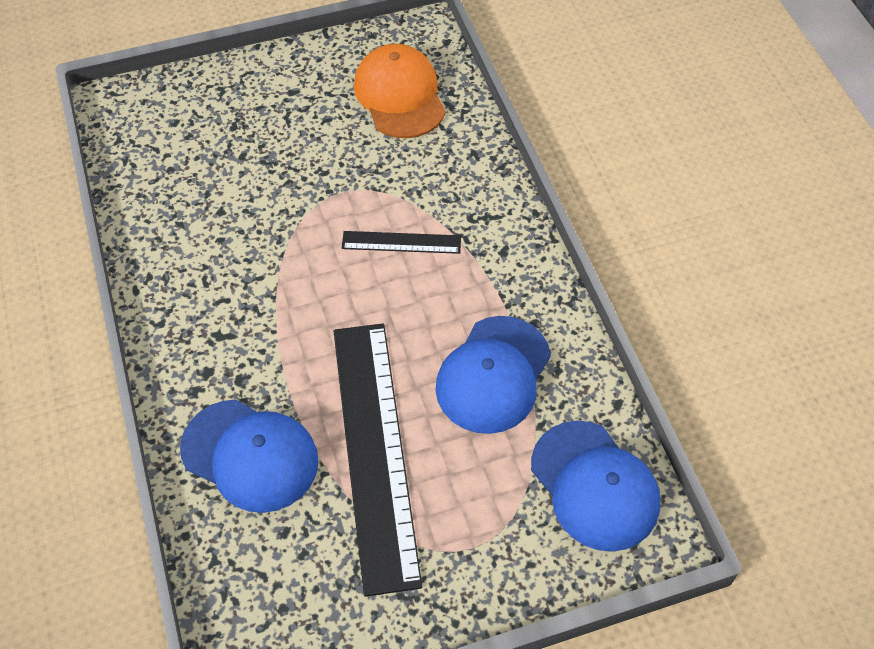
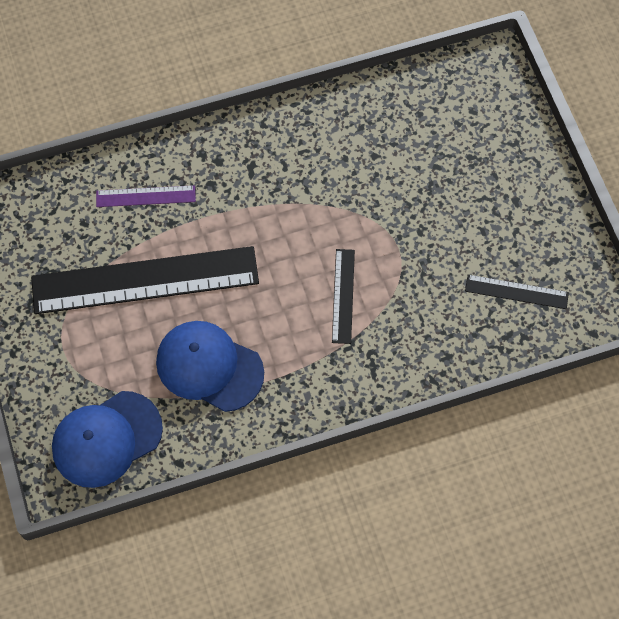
camera: 90 degrees right, 10 degrees up
blue cap [180,399,318,513] -> purple ruler [96,185,196,207]
orange cap [354,44,446,138] -> black ruler [465,274,569,309]

